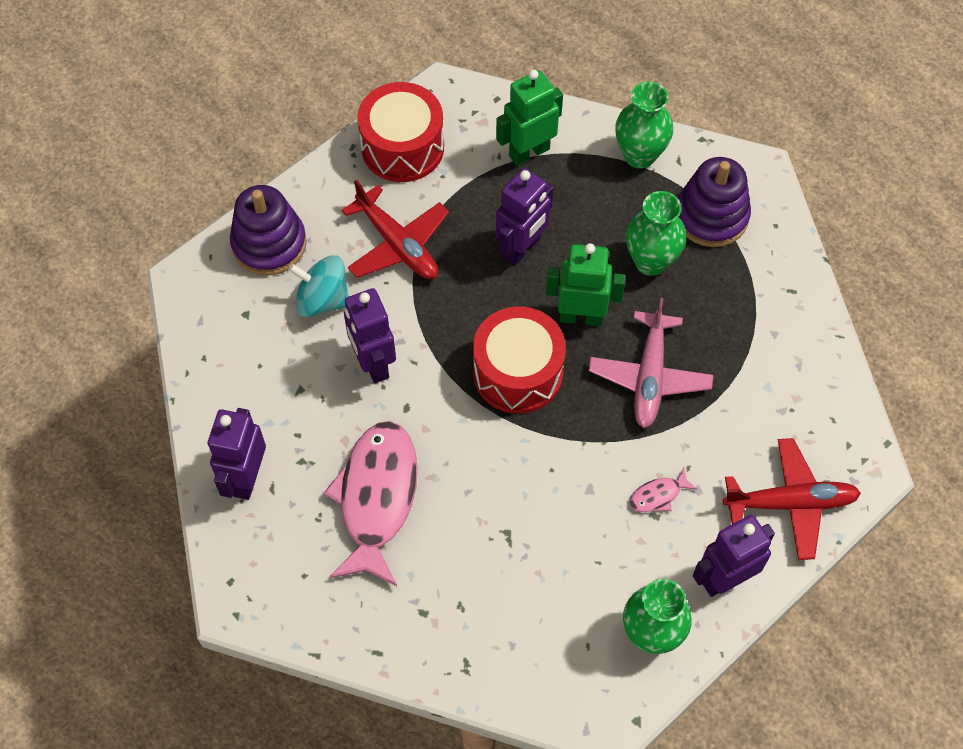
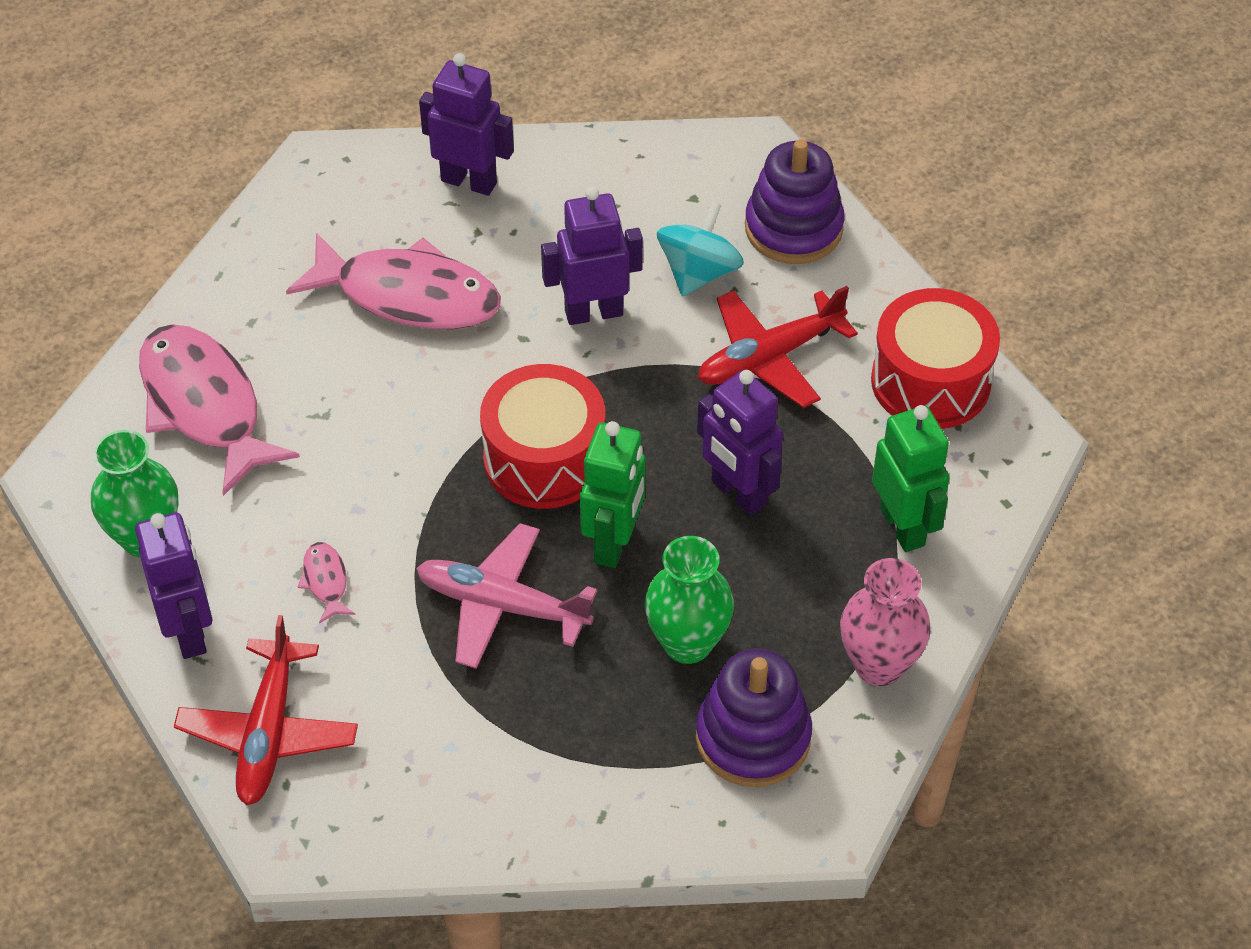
camera: 100 degrees right, 10 degrees down
green vase [615,82,673,169] -> pink vase [840,558,931,686]
none -> pink fish [139,324,300,496]

